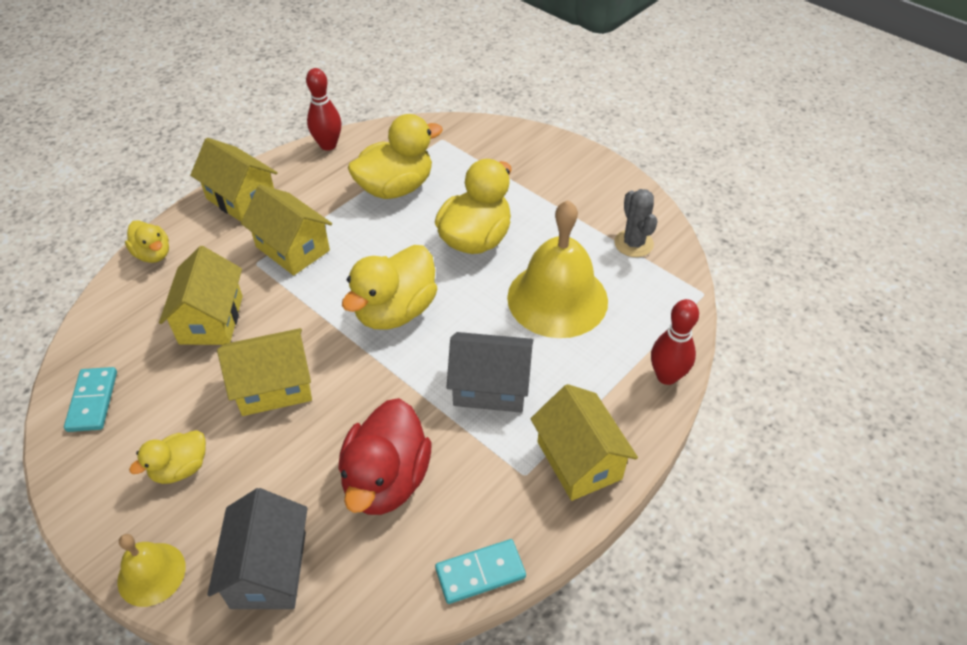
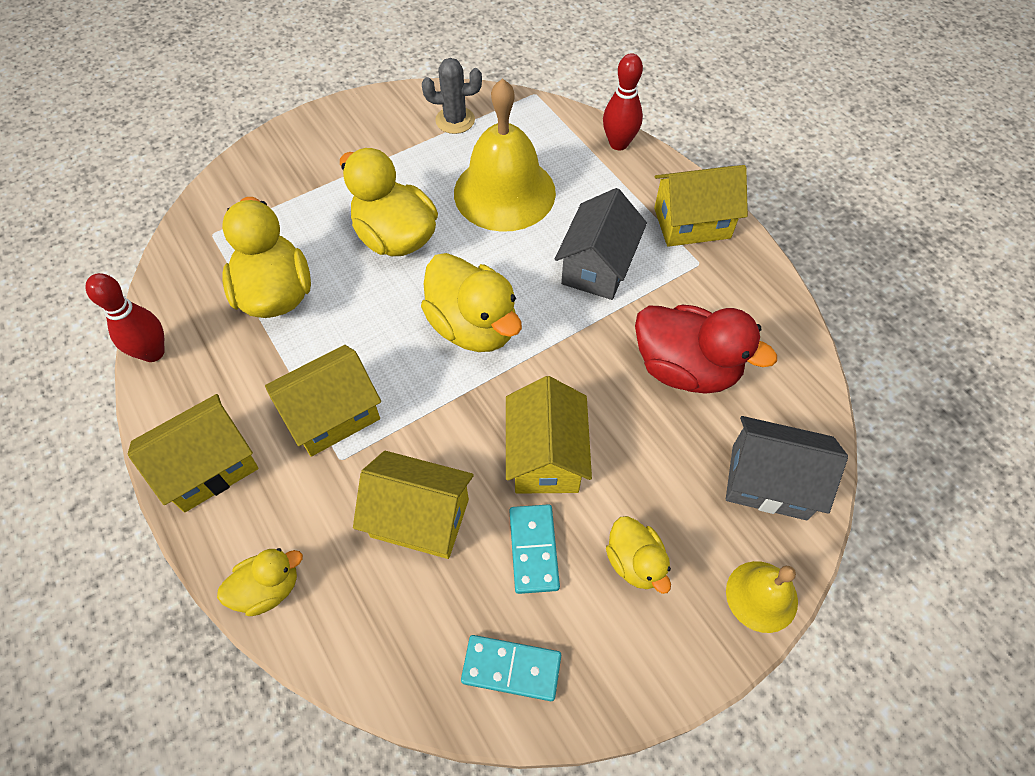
camera: 75 degrees left, 10 degrees up
turquoise domino [435,539,526,604] -> turquoise domino moved to [509,504,560,594]

